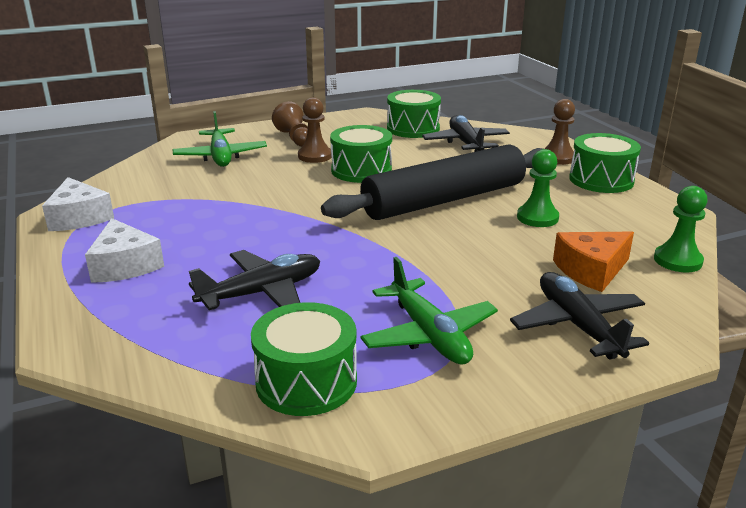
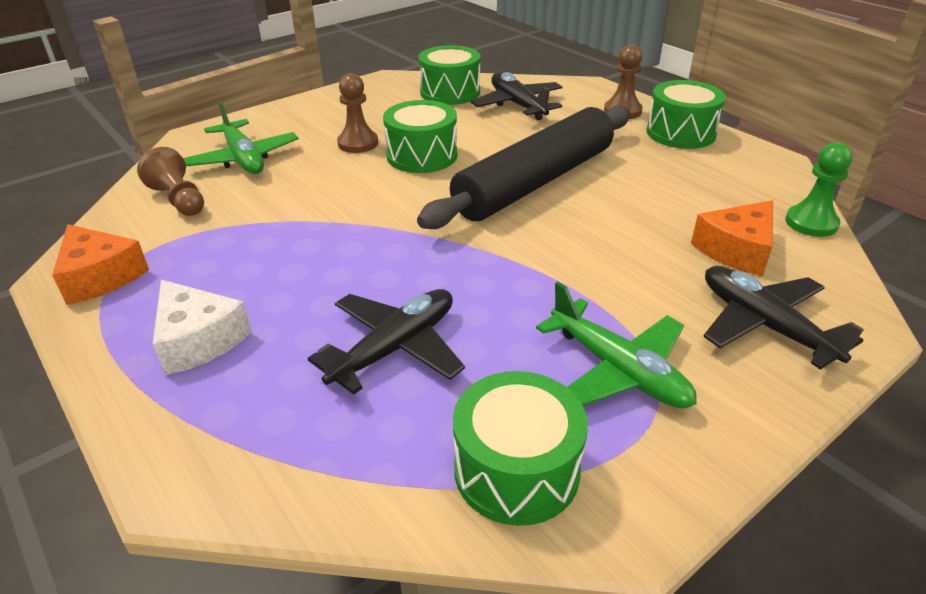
camera: 15 degrees left, 10 degrees up
white cheese [42,177,114,231] -> orange cheese [52,224,149,305]
brown pawn [272,101,308,147] -> brown pawn moved to [137,147,204,216]
green pawn [517,149,559,227] -> none

